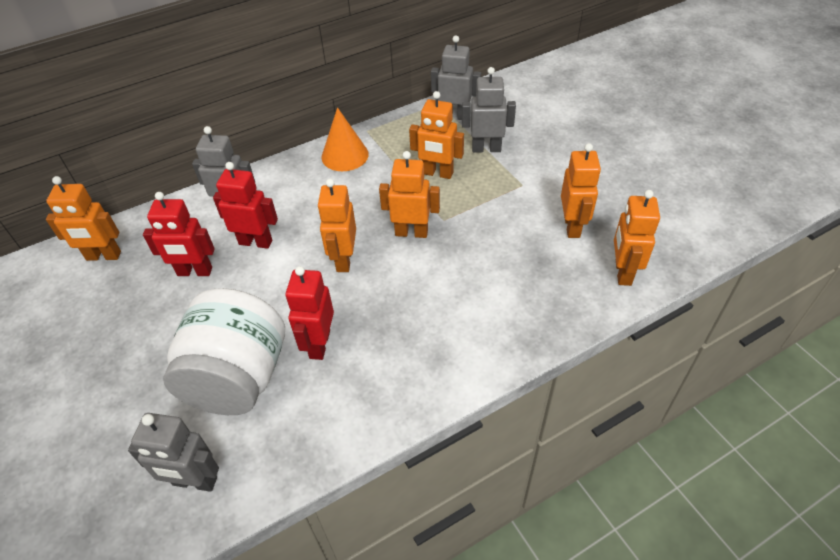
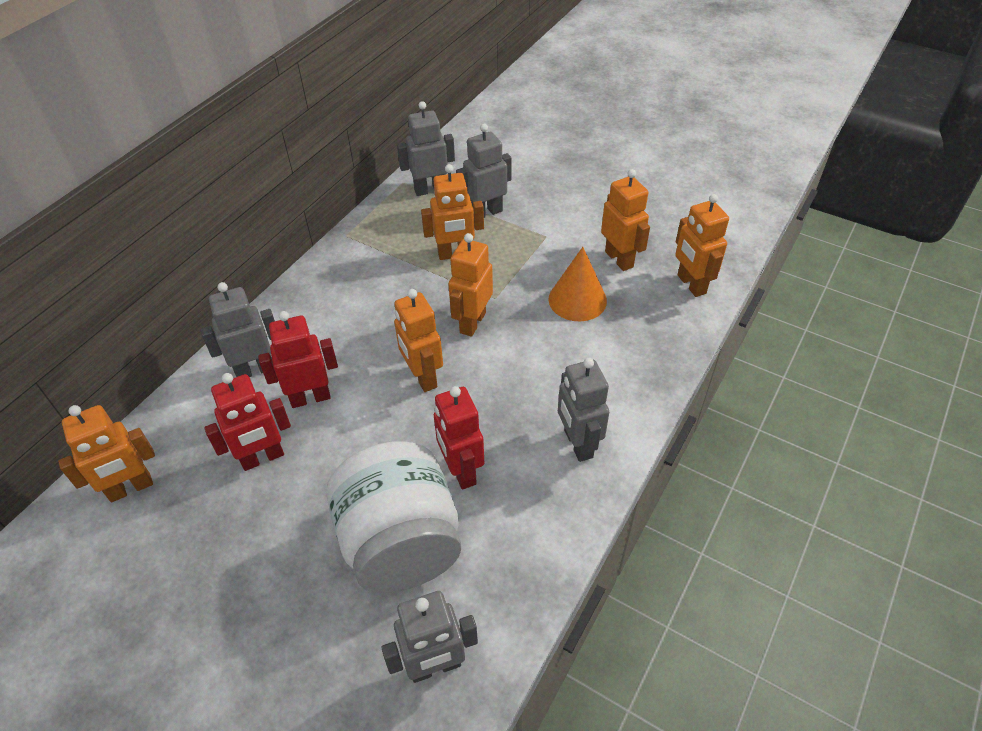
camera: 30 degrees left, 0 degrees up
orange cone [322,107,369,171] -> orange cone moved to [548,247,607,321]
orange robot [379,151,440,238] -> orange robot turned 45 degrees counterclockwise [448,233,493,337]
none -> grey robot [558,358,609,462]

